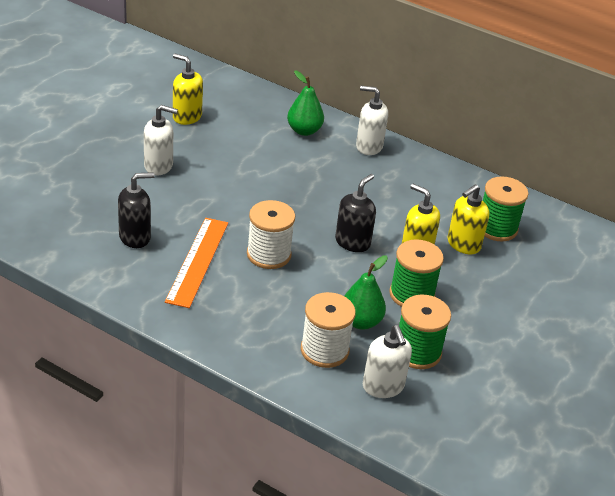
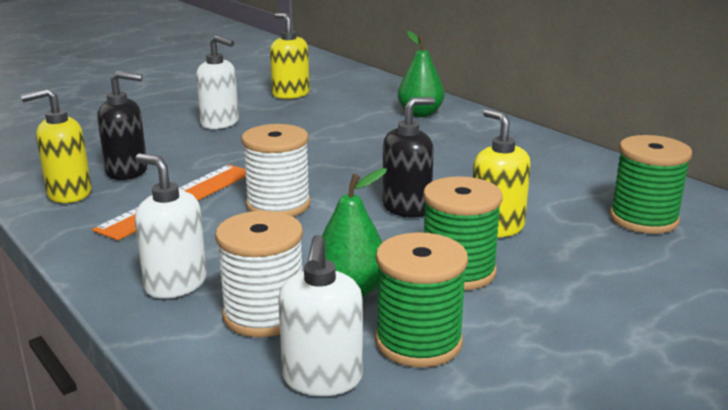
camera: 25 degrees right, 15 degrees down
white soap dispenser [356,86,388,155] -> white soap dispenser moved to [135,154,207,299]
yellow soap dispenser [448,184,489,254] -> yellow soap dispenser moved to [21,88,91,203]

